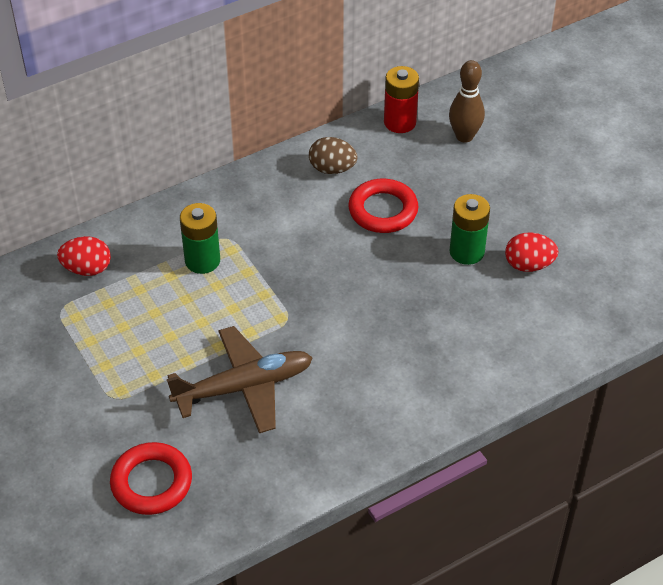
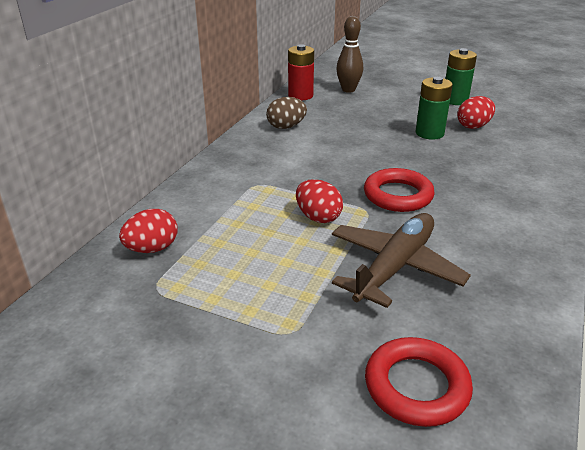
camera: 35 degrees left, 15 degrees down
green battery [180,203,220,274] -> green battery moved to [445,48,477,105]
red ring [348,178,418,233] -> red ring moved to [364,168,435,212]
none -> red egg [296,179,343,223]

